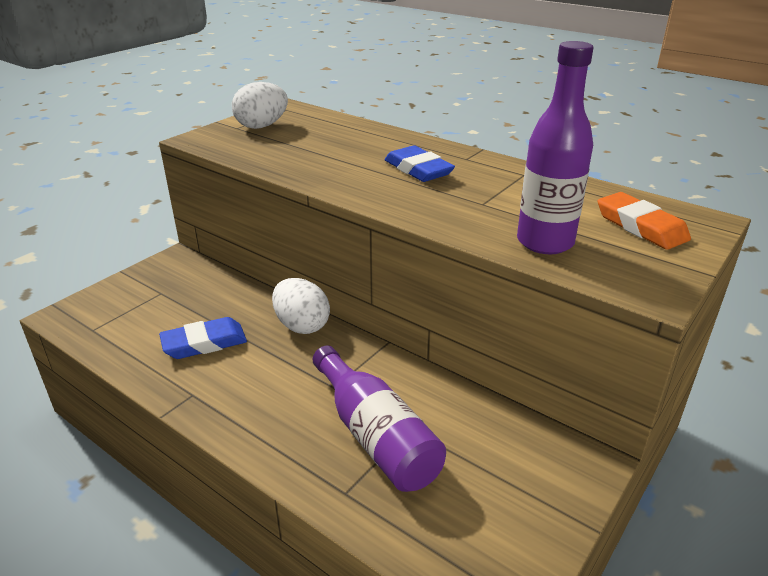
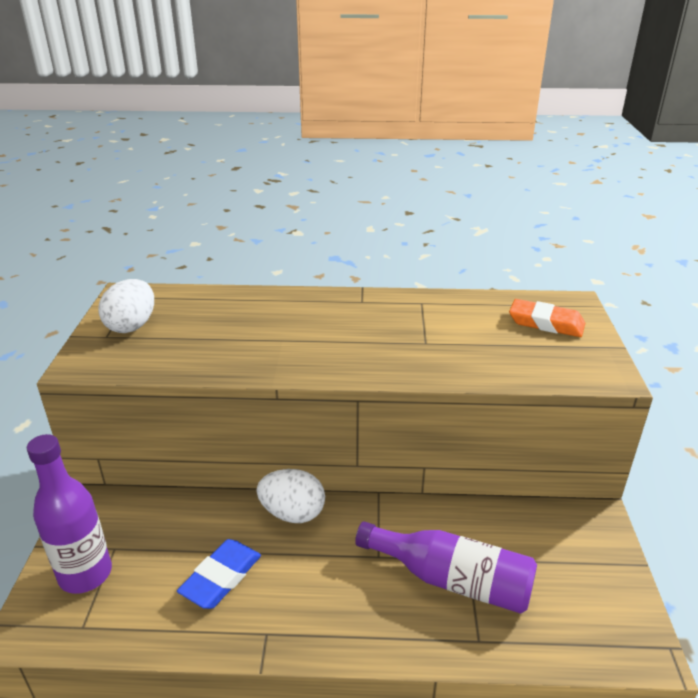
camera: 35 degrees left, 0 degrees up
blue eraser [385,145,455,182] -> none
purple bottle [517,41,593,254] -> purple bottle moved to [27,434,112,594]

